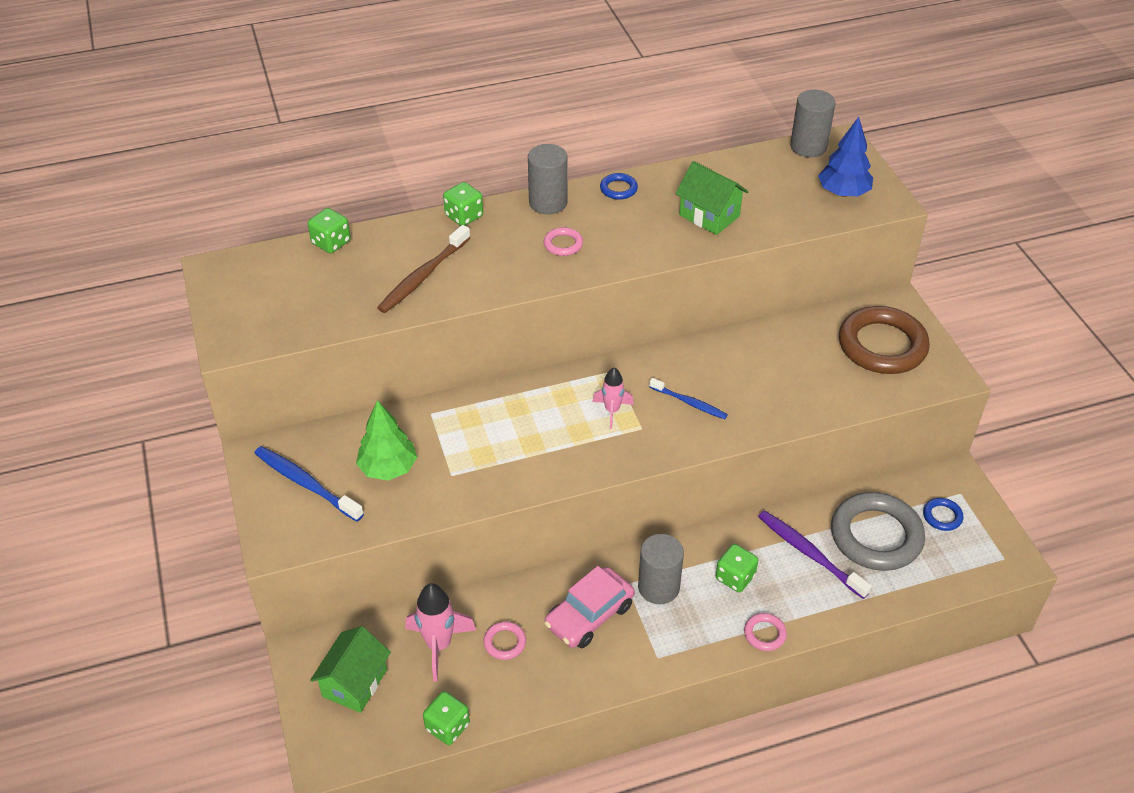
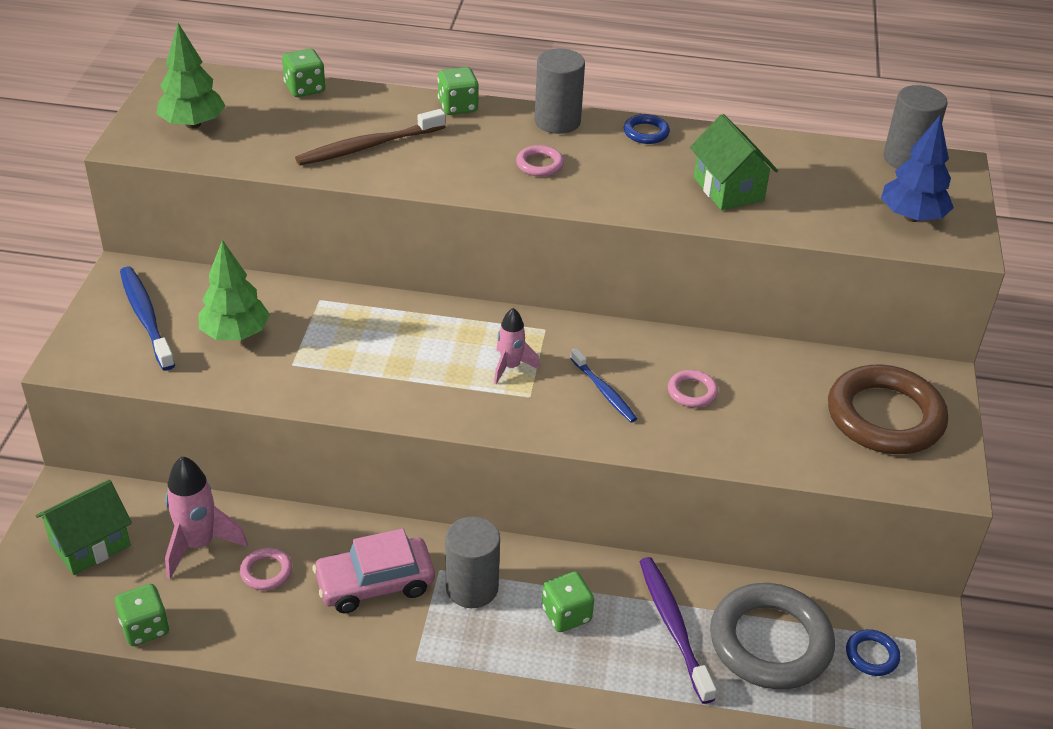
camera: 25 degrees right, 5 degrees down
pink ring [744,613,787,651] -> pink ring moved to [668,370,718,408]
none -> green tree [156,23,225,129]

